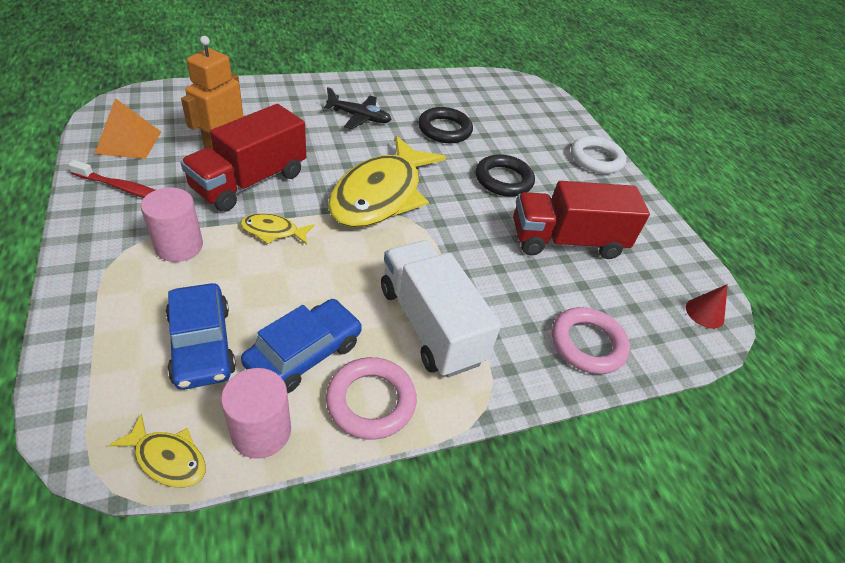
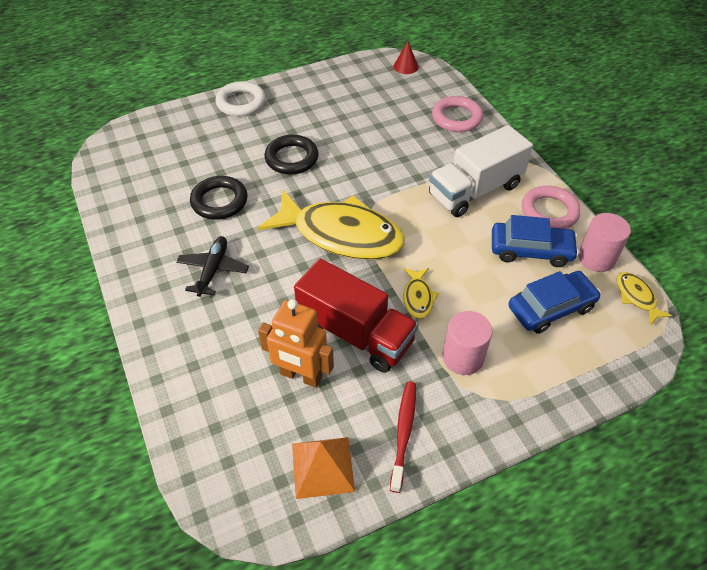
camera: 90 degrees left, 5 degrees up
yellow fish [108,414,206,487] -> yellow fish turned 45 degrees counterclockwise [617,272,672,326]
blue car [241,299,362,394] -> blue car turned 150 degrees clockwise [492,215,579,267]
red truck [513,181,650,259] -> none

